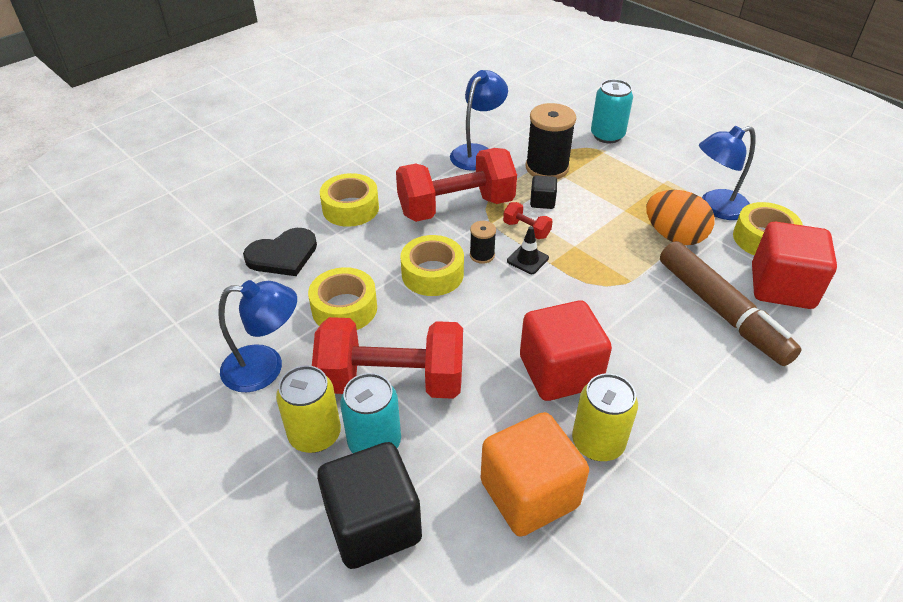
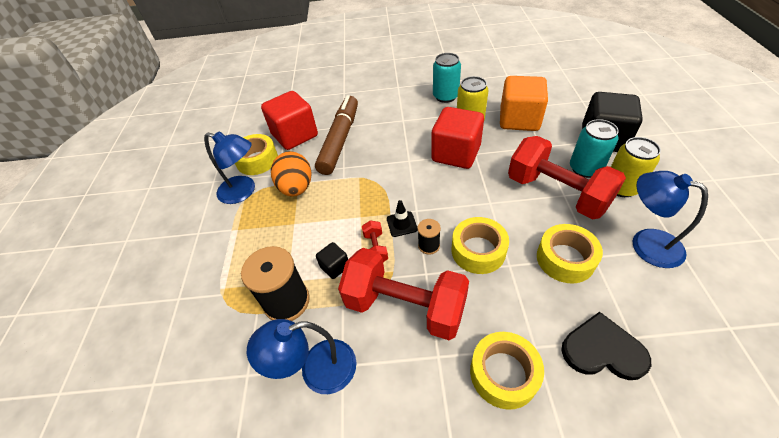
camera: 135 degrees left, 5 degrees up
turquoise can [591,79,633,143] -> turquoise can moved to [433,53,461,103]

